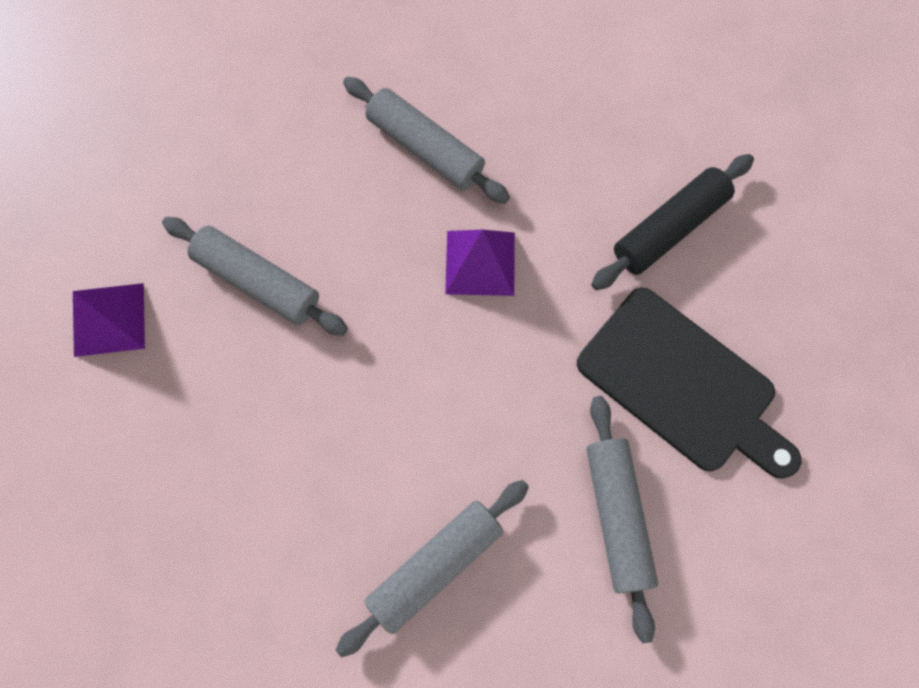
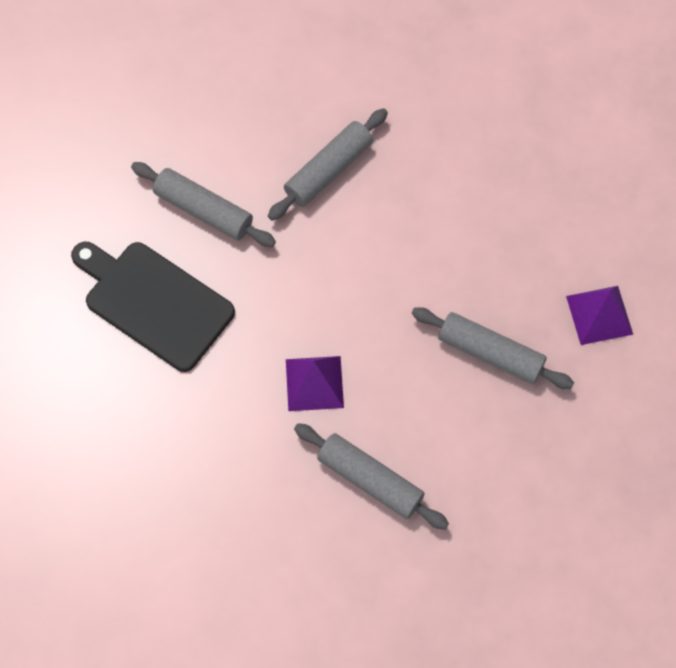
camera: 175 degrees right, 5 degrees down
grey rolling pin [587,396,658,643] -> grey rolling pin turned 45 degrees counterclockwise [131,162,276,247]
black rolling pin [591,154,754,290] -> none

